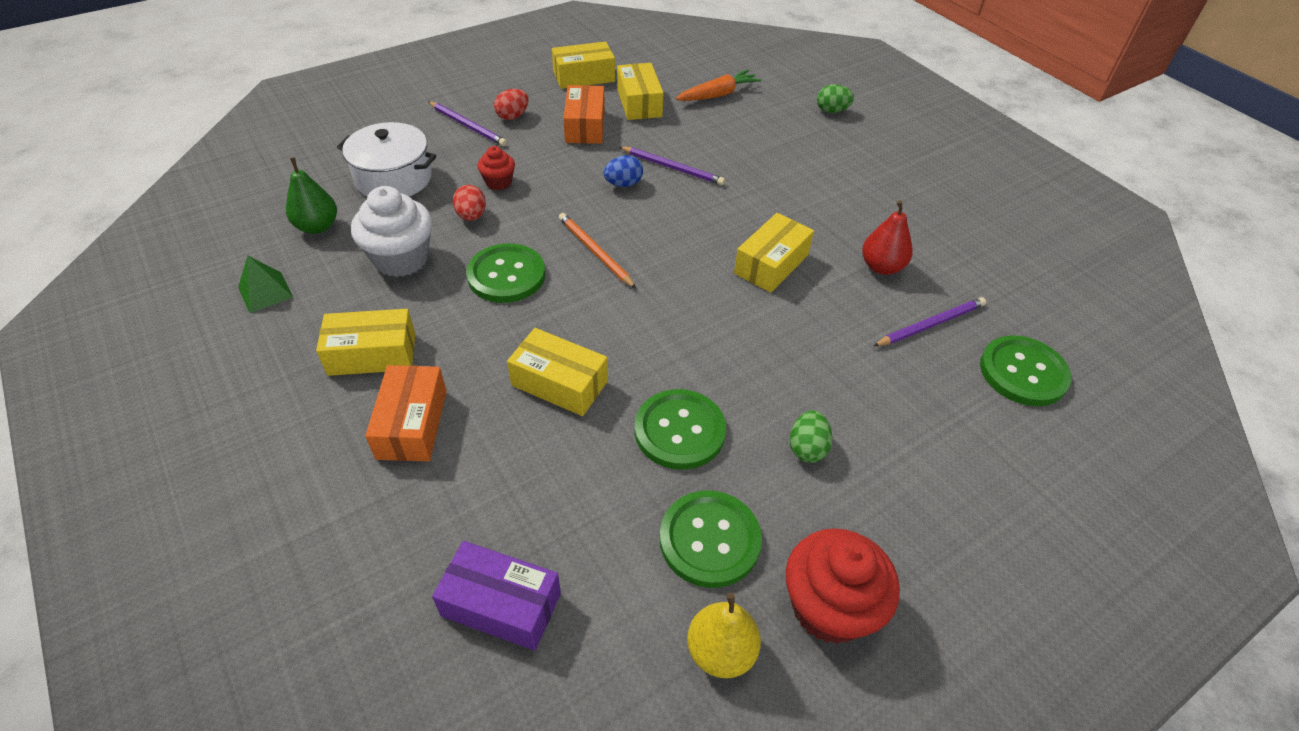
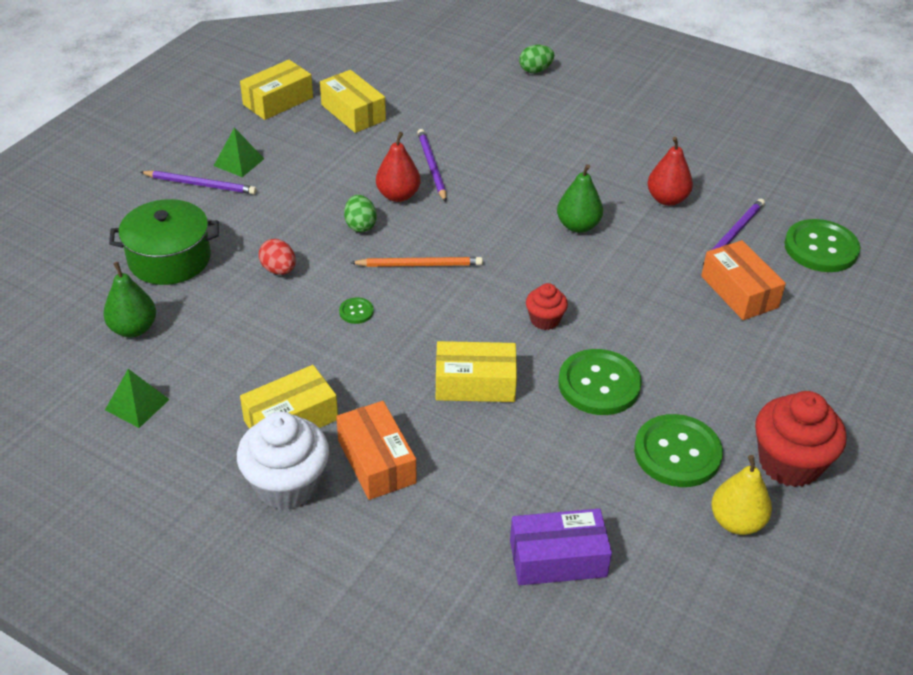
camera: 25 degrees left, 5 degrees down
white pot [337,122,436,196] -> green pot [109,199,219,285]
white cupcake [351,186,432,277] -> white cupcake moved to [237,412,329,510]
green button [466,243,545,303] -> green button [339,297,374,324], size x0.44
red cupcake [477,146,515,190] -> red cupcake moved to [526,283,568,330]
red egg [494,89,529,120] -> green pyramid [214,128,264,177]
orange pencil [559,213,636,288] -> orange pencil turned 150 degrees clockwise [351,257,483,267]
orange box [563,85,605,144] -> orange box moved to [701,240,786,320]
blue egg [604,155,643,187] -> red pear [376,132,421,202]
purple pencil [619,146,725,185] -> purple pencil turned 105 degrees counterclockwise [417,129,446,202]
orange carrot [675,70,762,101] -> none
yellow box [734,213,814,293] -> green pear [557,164,603,233]
green egg [790,410,833,463] -> green egg moved to [344,195,377,232]

